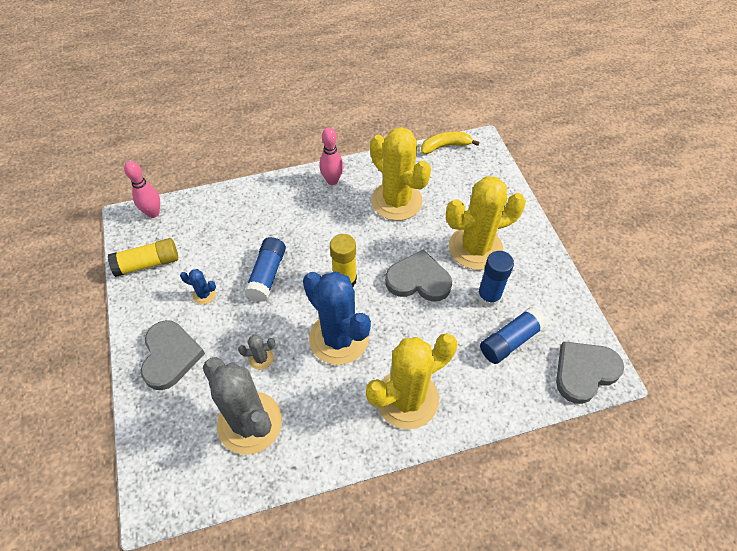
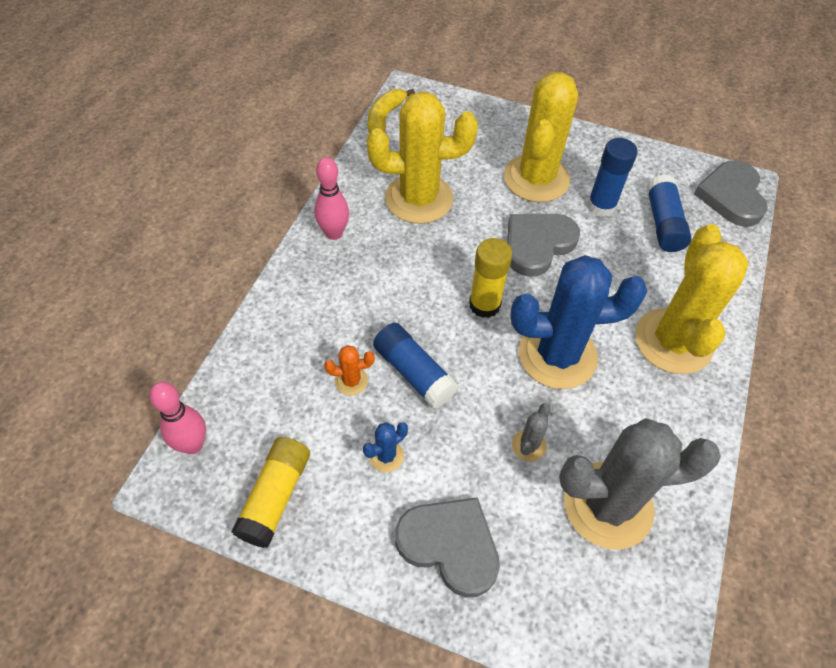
camera: 55 degrees left, 0 degrees up
none -> orange cactus [324,345,375,396]

